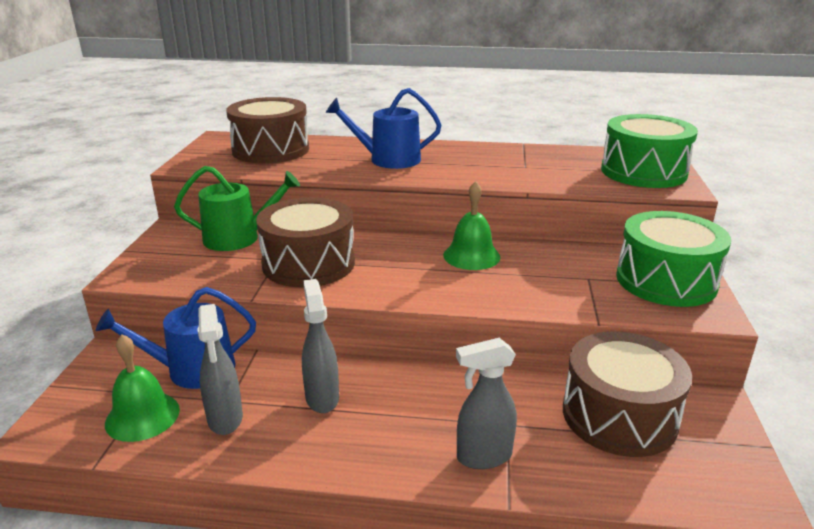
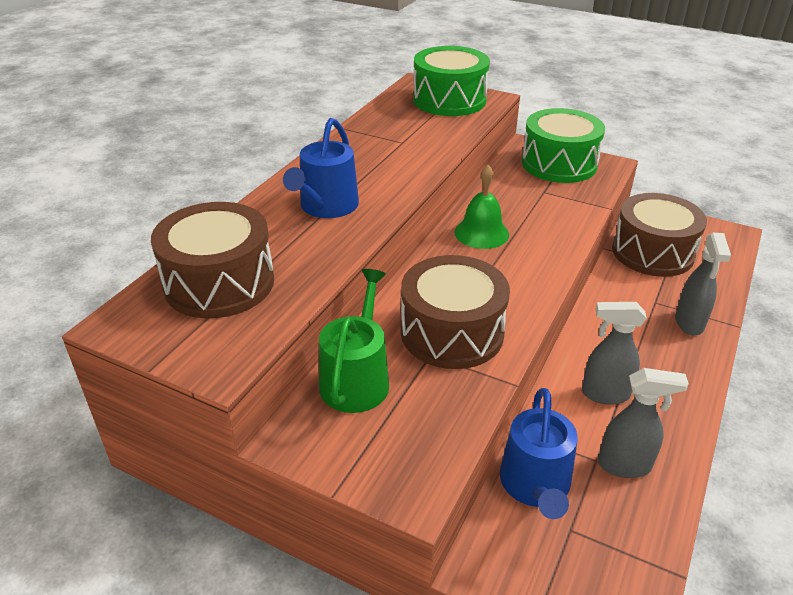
camera: 70 degrees left, 10 degrees up
green bell [105,334,180,442] -> none

